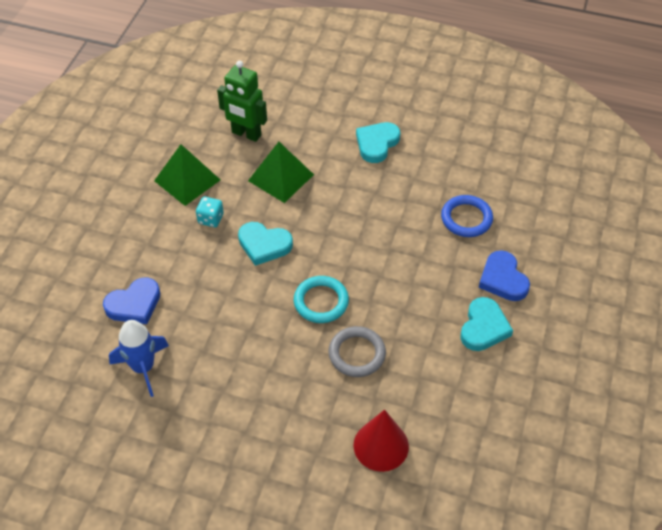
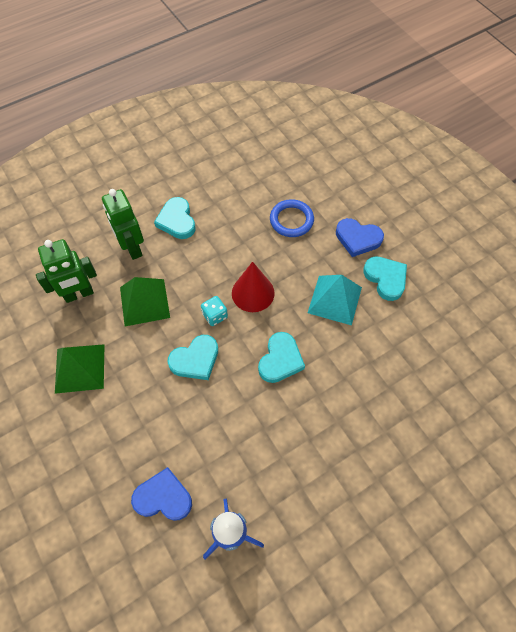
camera: 50 degrees left, 10 degrees up
blue heart [103,277,160,324] -> blue heart turned 90 degrees counterclockwise [131,467,192,521]
turquoise dice [196,197,224,227] -> turquoise dice moved to [201,296,228,326]
turquoise ring [294,276,349,323] -> turquoise heart [258,332,305,383]
grey ring [328,326,386,377] -> none
red cone [354,410,409,472] -> red cone moved to [232,262,275,312]
none -> green robot [102,189,144,260]
none -> turquoise pyramid [308,275,362,326]

